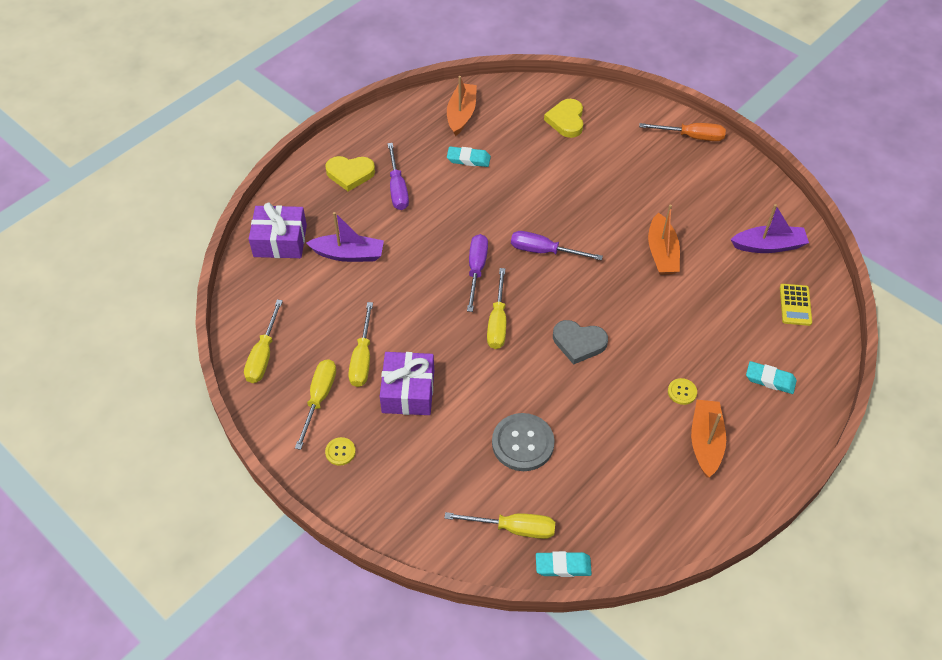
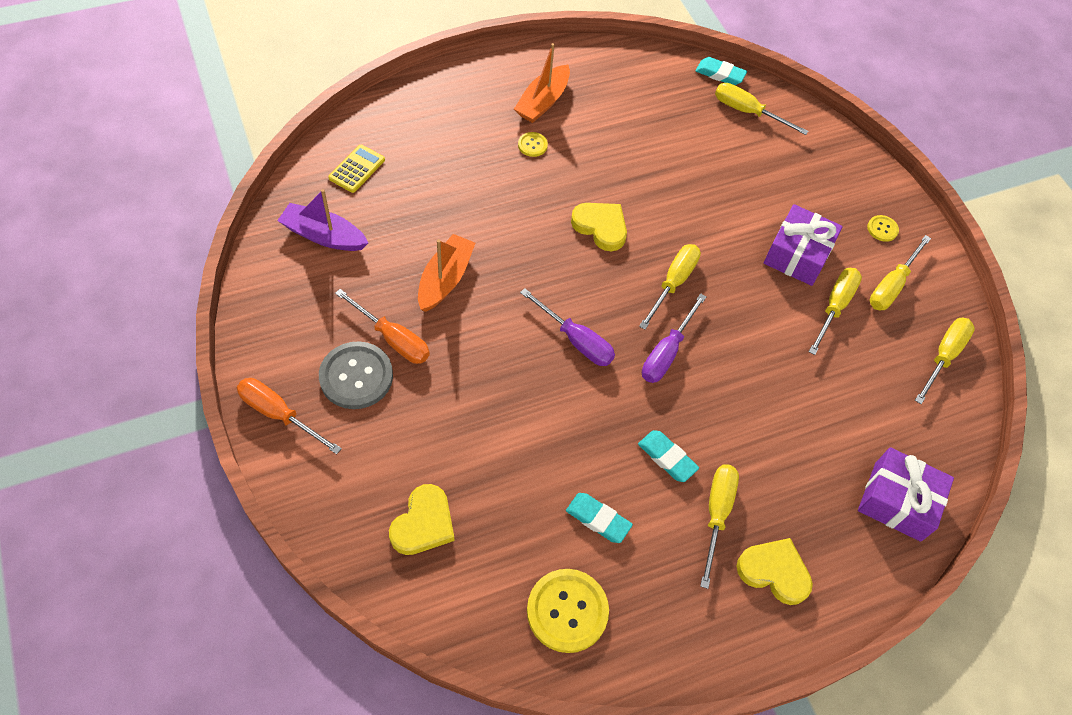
camera: 160 degrees left, 5 degrees up
purple boat [306,212,384,262] -> none
purple screwdriver [387,143,409,210] -> yellow screwdriver [700,464,739,589]
orange boat [447,76,477,136] -> yellow button [527,569,609,653]
grey button [492,413,555,471] -> grey button moved to [319,341,393,409]
grey heart [553,320,608,365] -> yellow heart [571,203,627,251]
turquoise eraser [746,361,797,394] -> turquoise eraser moved to [638,430,699,482]
none -> orange screwdriver [335,289,430,364]

